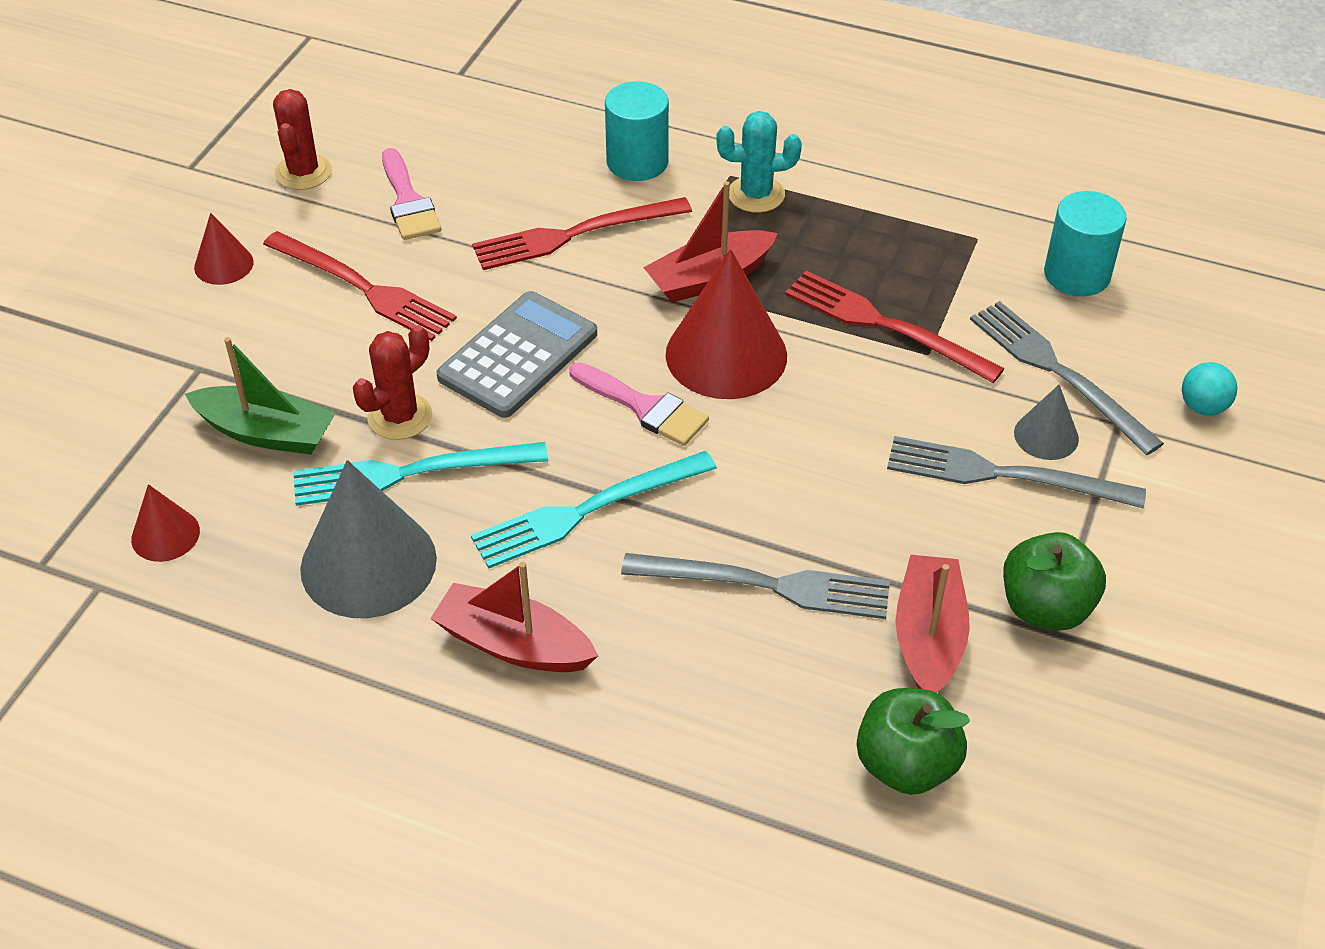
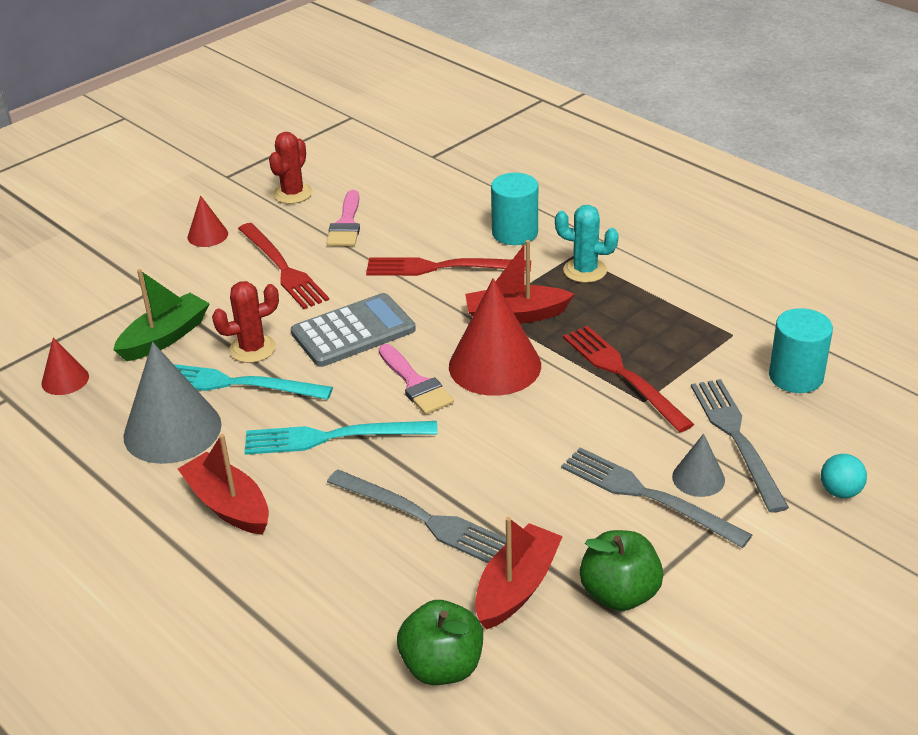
camera: 25 degrees right, 10 degrees down
green boat [185,337,336,455] -> green boat turned 90 degrees counterclockwise [113,269,210,361]

